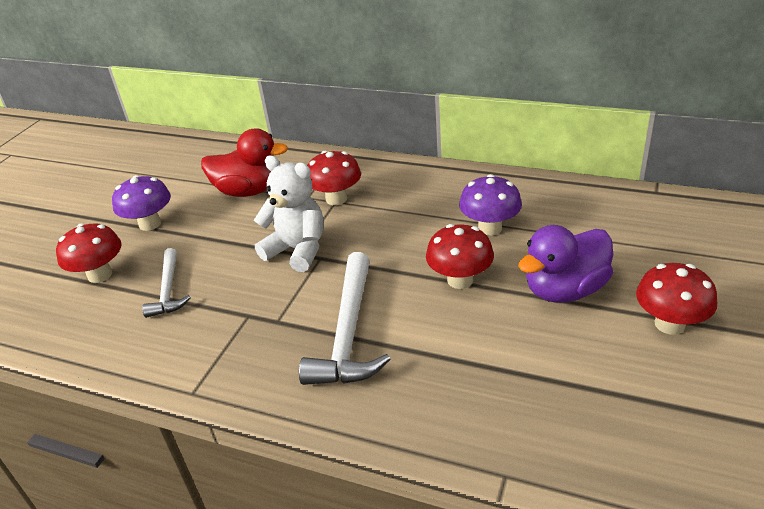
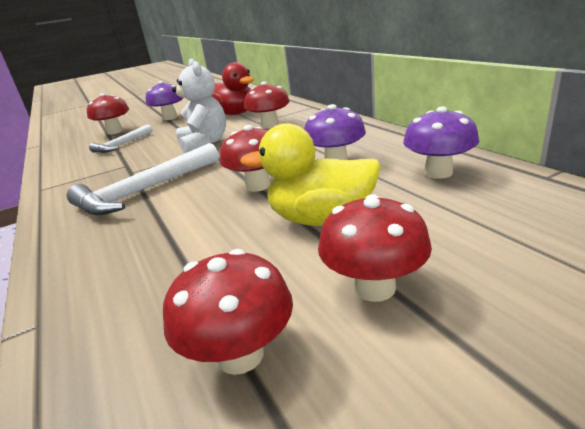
camera: 40 degrees right, 10 degrees down
purple duck [518,225,613,303] -> yellow duck [240,123,381,226]
none -> red mushroom [163,249,293,375]
none -> purple mushroom [403,106,479,179]

